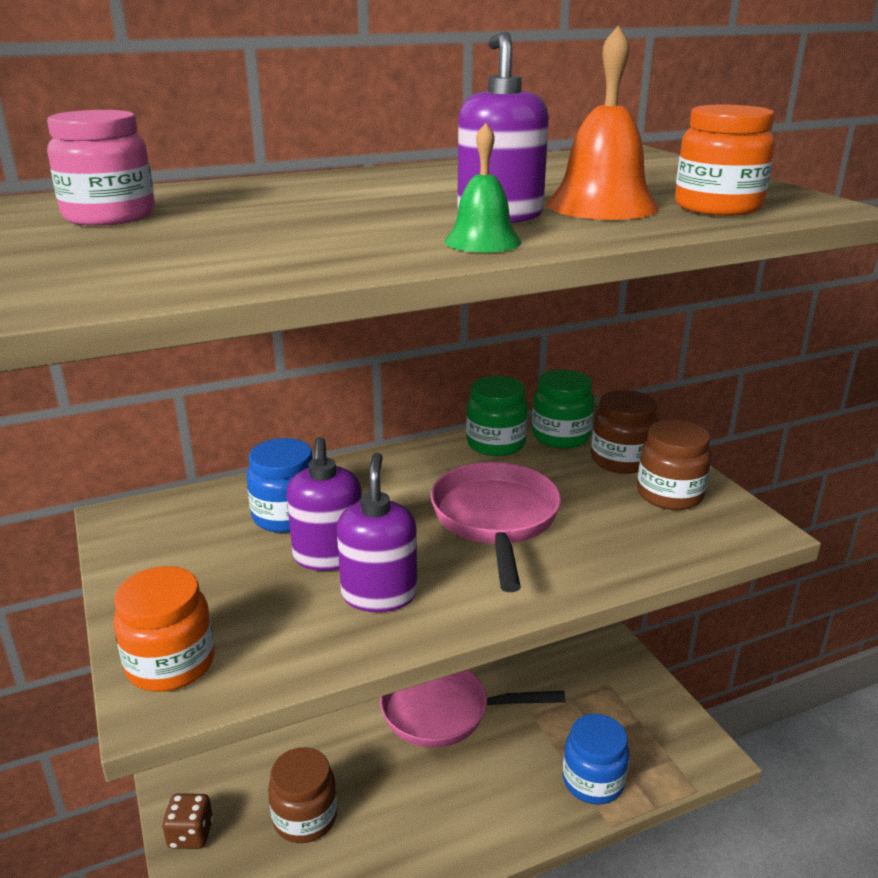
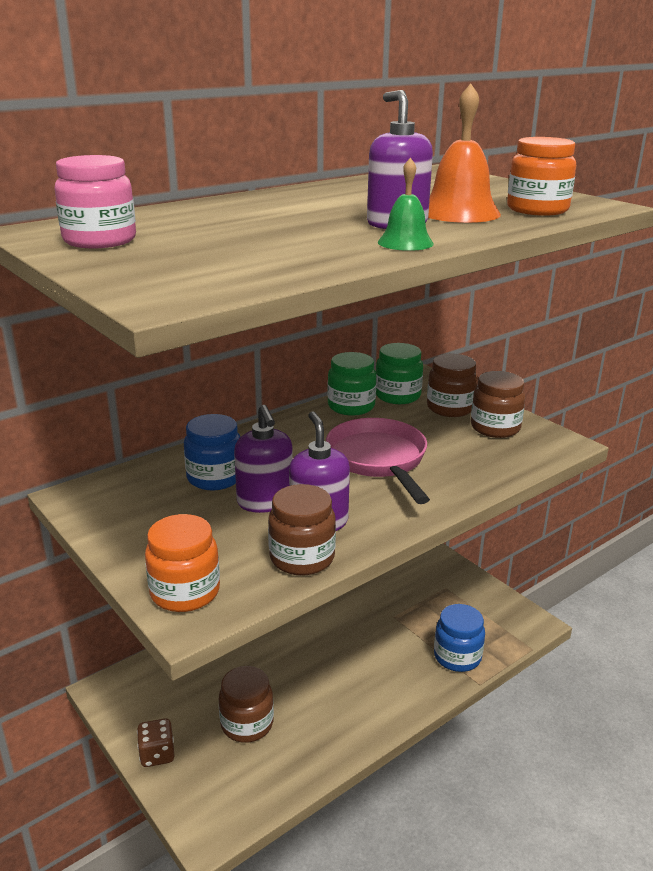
camera: 15 degrees left, 0 degrees up
pink pan [380,670,566,748] -> none
none -> brown jar [268,484,336,576]

